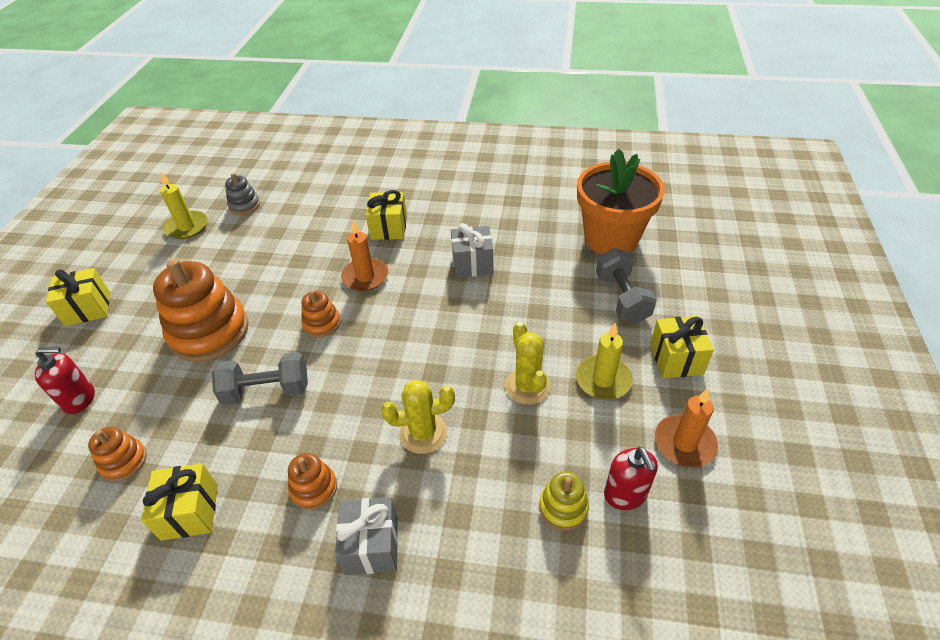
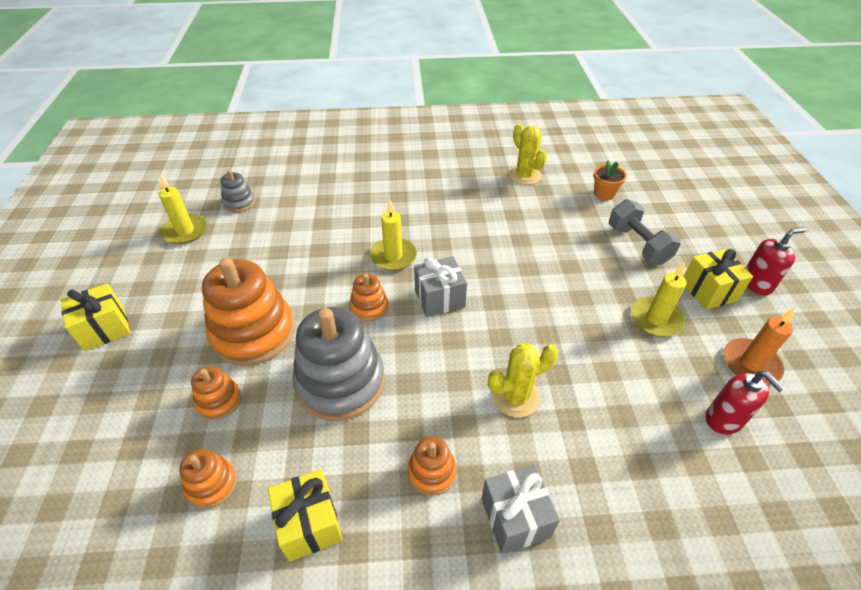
camera: 15 degrees left, 0 degrees up
red soap dispenser [35,347,95,414] -> red soap dispenser moved to [745,227,806,295]
grey dumbbell [212,352,308,405] -> grey stacking toy [292,307,385,421]
orange candle [341,221,388,291] -> yellow candle [370,199,417,271]
yellow gift [365,190,407,240] -> none
grey gift [451,223,493,278] -> grey gift moved to [414,256,467,317]
yellow cactus [505,322,550,405] -> yellow cactus moved to [509,124,547,185]
yellow stacking toy [539,471,589,530] -> none
orange flower pot [577,149,665,255] -> orange flower pot [593,160,627,200], size x0.42
none -> orange stacking toy [191,366,242,420]

